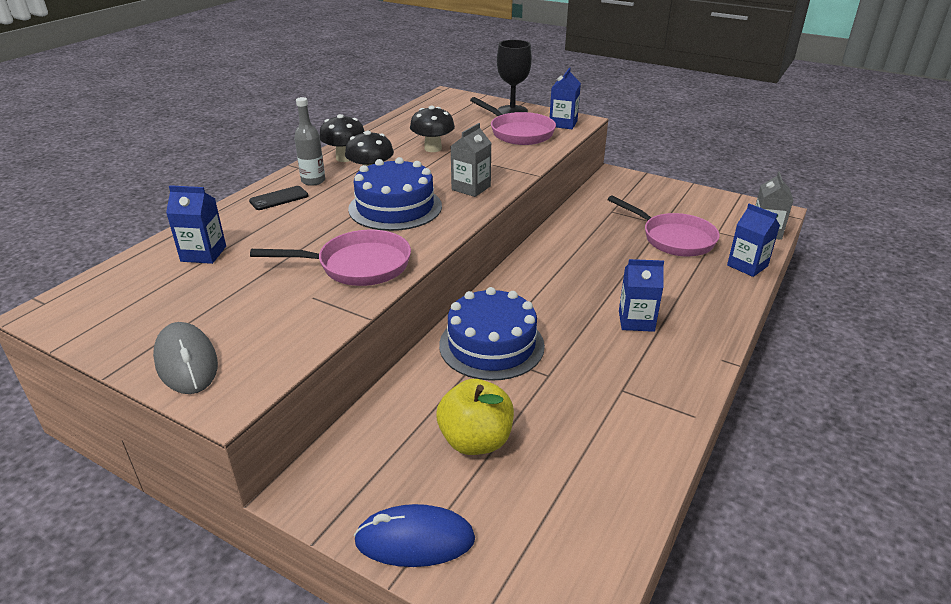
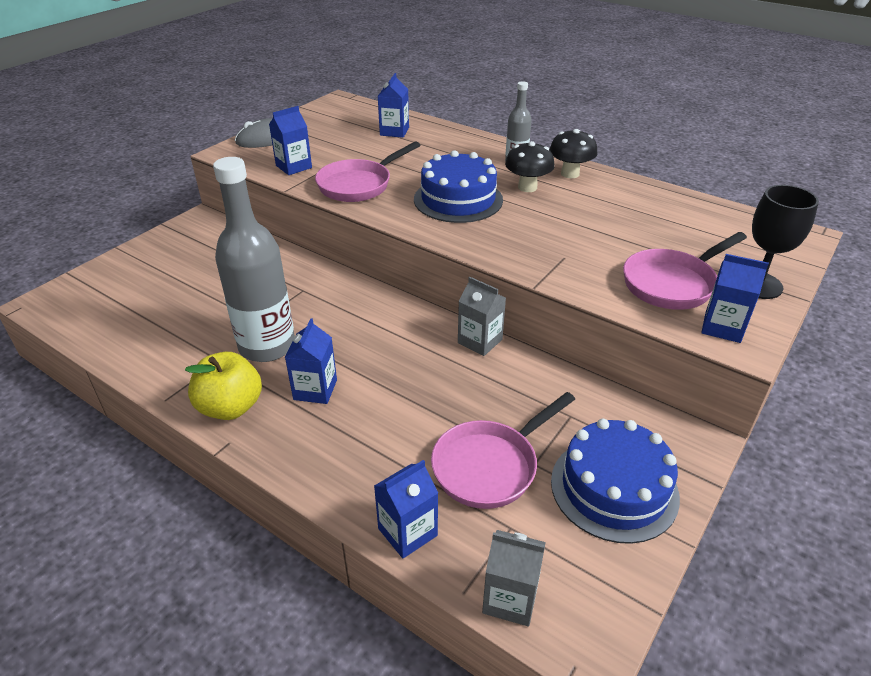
camera: 95 degrees right, 5 degrees up
black phone [249,186,308,210] -> none
pink pan [250,230,411,286] -> pink pan turned 45 degrees clockwise [315,141,421,202]
blue mouse [354,504,475,567] -> none
black mushroom [410,105,455,152] -> none
yellow apple [436,379,514,455] -> yellow apple moved to [185,352,262,420]
blue cake [439,287,545,381] -> blue cake moved to [551,419,680,544]
grey carton [451,123,491,197] -> grey carton moved to [458,277,506,356]
none -> grey bottle [213,157,295,362]
none -> blue carton [269,106,312,175]

